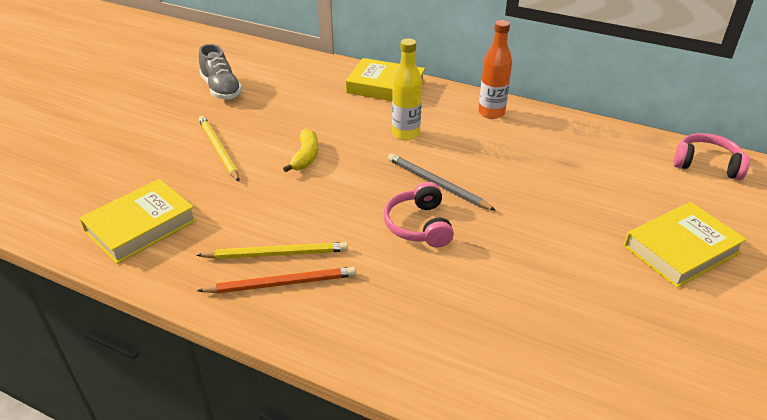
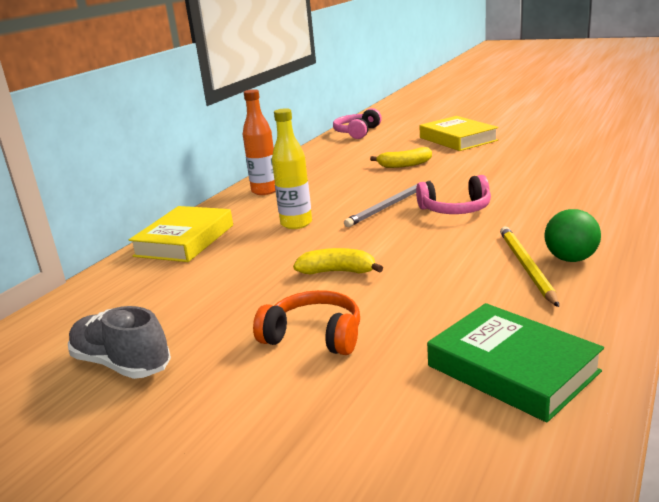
camera: 85 degrees left, 15 degrees down
yellow book [79,179,197,264] -> green book [427,303,604,422]
orange pencil [197,267,356,294] -> green ball [545,209,601,262]
grey shoe [199,44,242,99] -> grey shoe turned 120 degrees counterclockwise [68,306,171,379]
yellow pencil [199,116,239,182] -> orange headphones [253,290,360,355]
none -> yellow banana [370,147,432,168]

